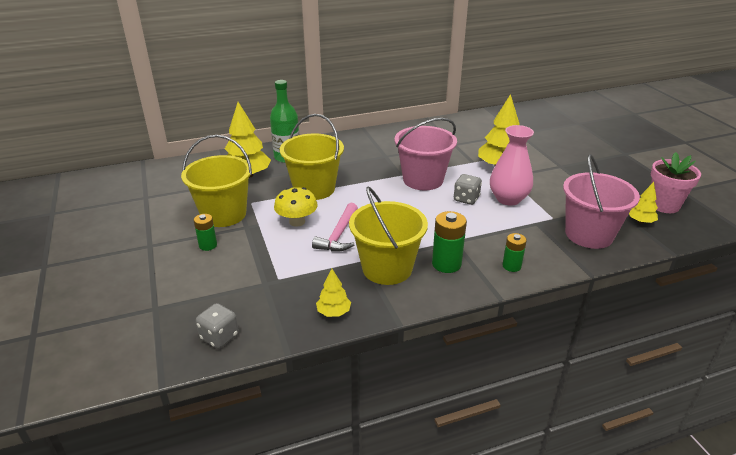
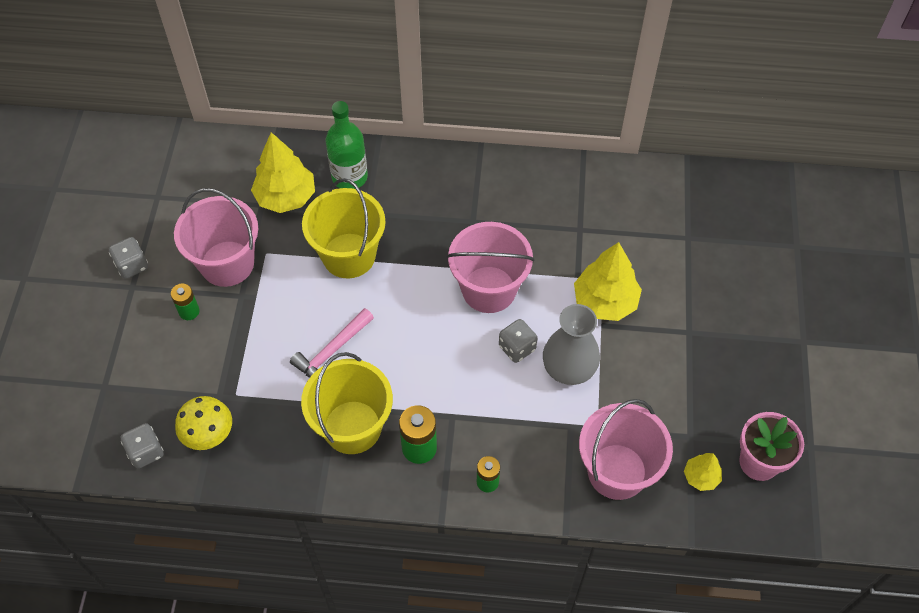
camera: 25 degrees right, 25 degrees up
yellow bucket [181,135,252,227] -> pink bucket [174,188,258,287]
yellow mushroom [274,187,318,227] -> yellow mushroom moved to [175,396,232,450]
yellow tree [316,269,351,317] -> none
pink vase [490,125,534,206] -> grey vase [543,304,600,385]
none -> grey dice [109,237,148,279]

